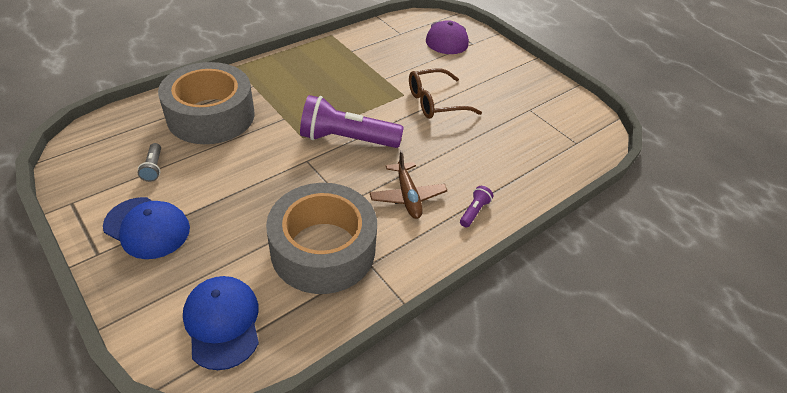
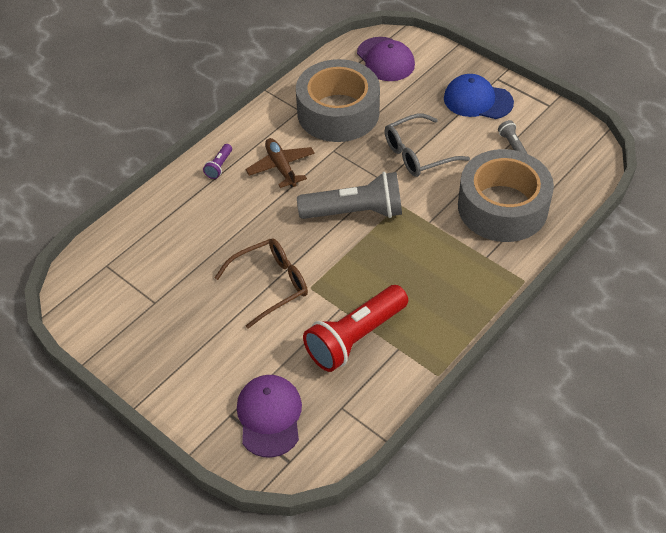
camera: 175 degrees right, 5 degrees up
blue cap [183,276,259,370] -> purple cap [357,37,415,81]
purple flashlight [300,95,404,148] -> grey flashlight [297,172,402,219]
none -> red flashlight [303,285,408,372]
none -> grey glasses [384,114,470,177]

